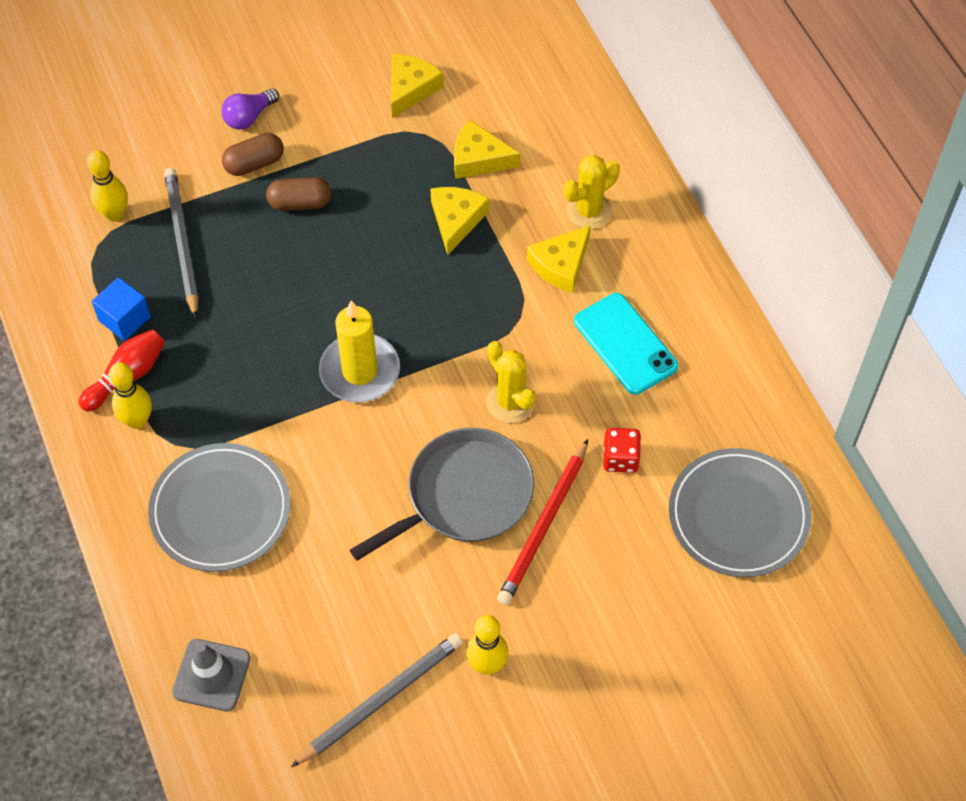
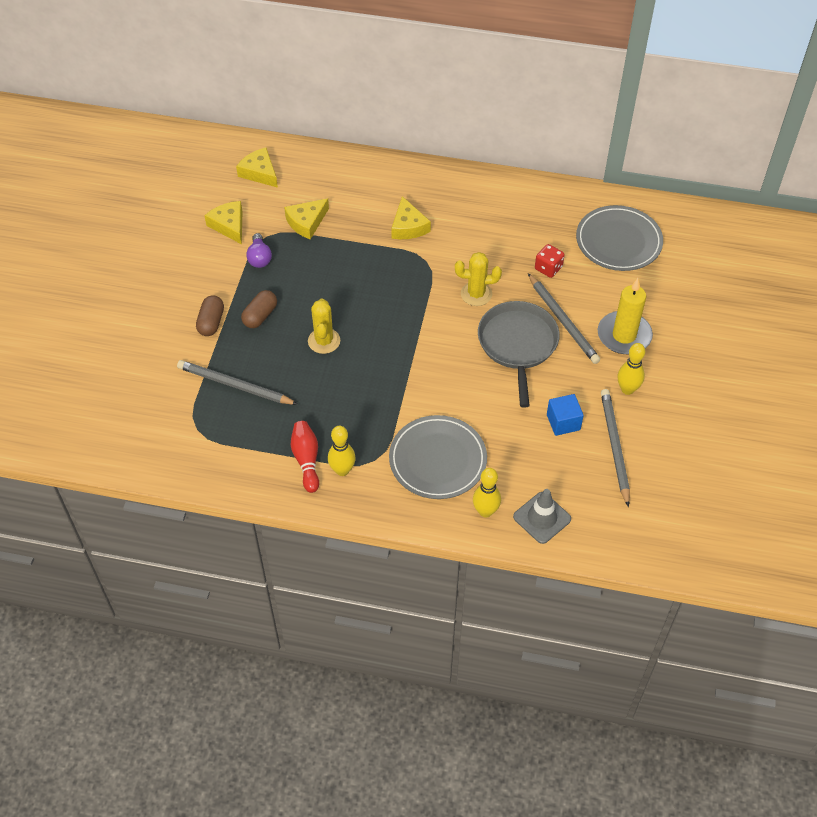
camera: 55 degrees left, 5 degrees down
yellow bowling pin [87,150,128,222] -> yellow bowling pin moved to [473,468,501,518]
blue cube [92,277,151,341] -> blue cube moved to [547,394,584,436]
purple light bulb [221,88,279,130] -> purple light bulb moved to [246,233,272,268]
yellow candle [319,300,400,403] -> yellow candle moved to [598,278,653,354]
yellow cheese [431,187,489,255] -> yellow cheese moved to [236,148,278,188]
red pencil [497,439,588,605] -> grey pencil [528,273,600,364]
yellow cactus [564,155,620,229] -> yellow cactus moved to [308,298,340,354]
turquoise phone [574,293,678,395] -> none

